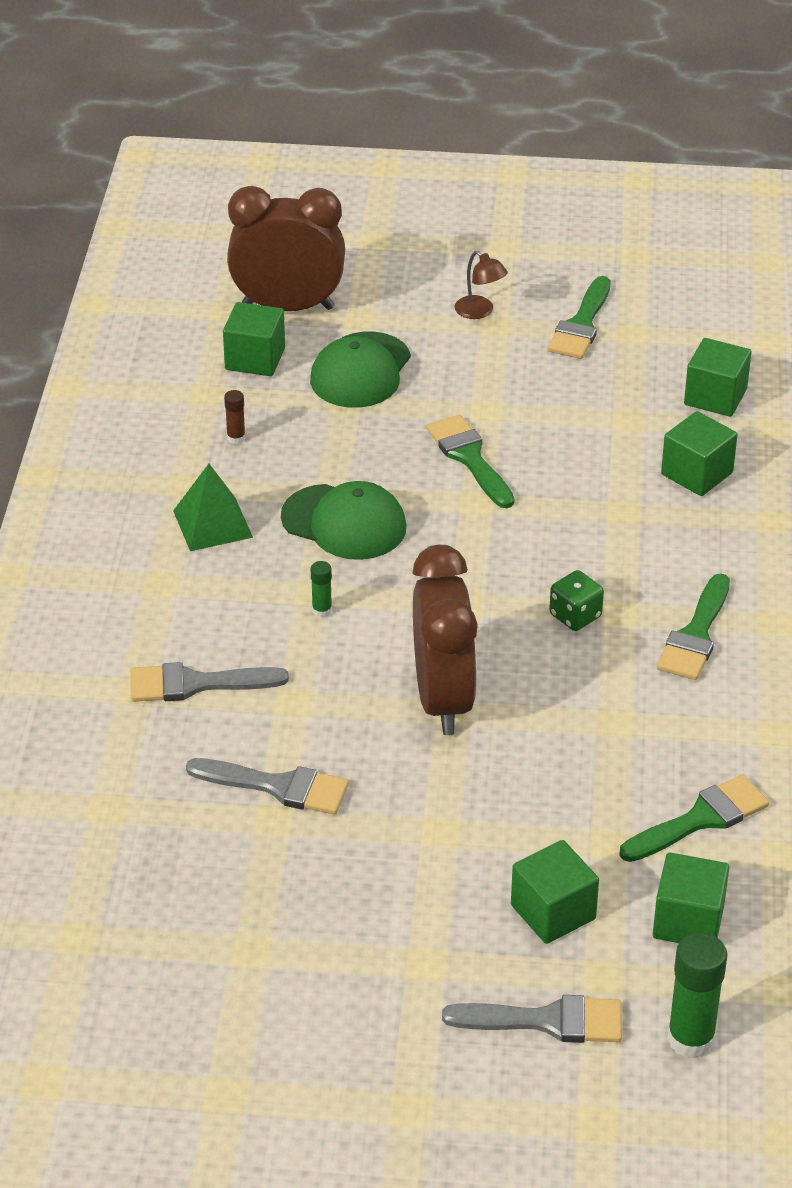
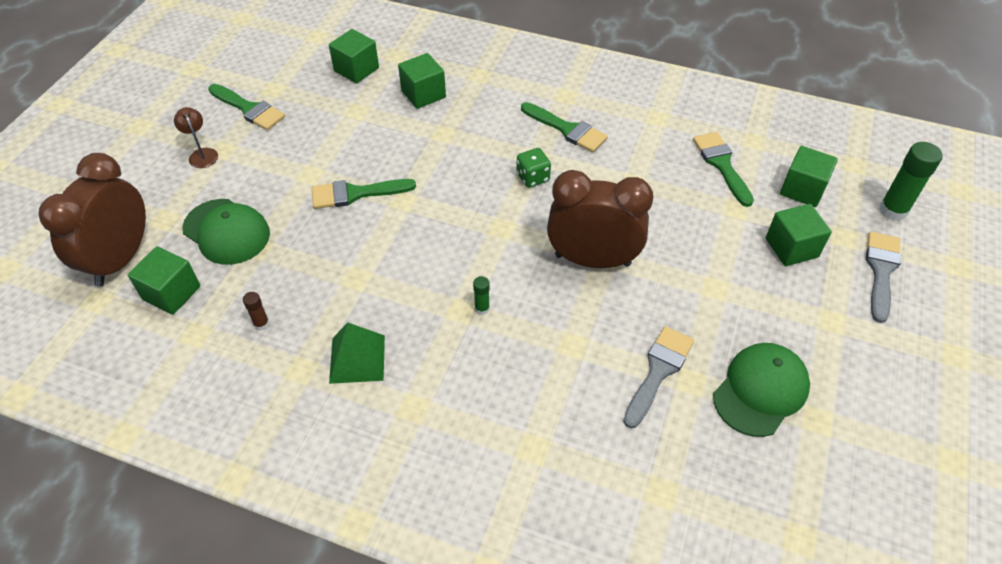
camera: 75 degrees left, 10 degrees up
grey brush [130,662,289,702] -> none
green cap [281,481,407,560] -> green cap moved to [713,343,810,437]
brown lamp [454,251,508,319] -> brown lamp turned 90 degrees counterclockwise [174,107,218,168]

